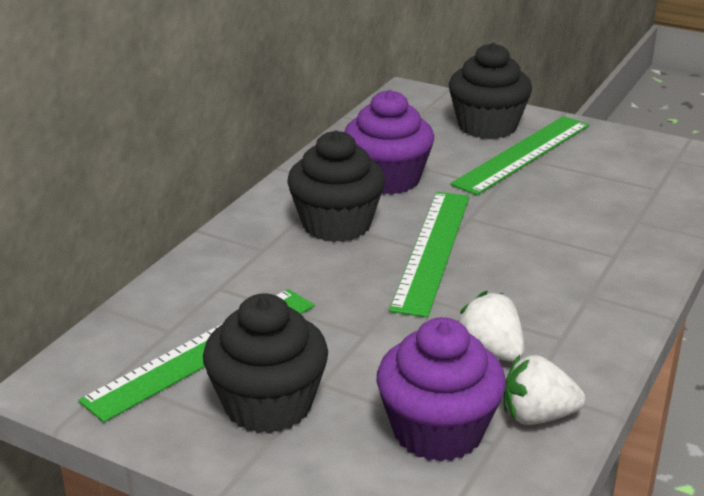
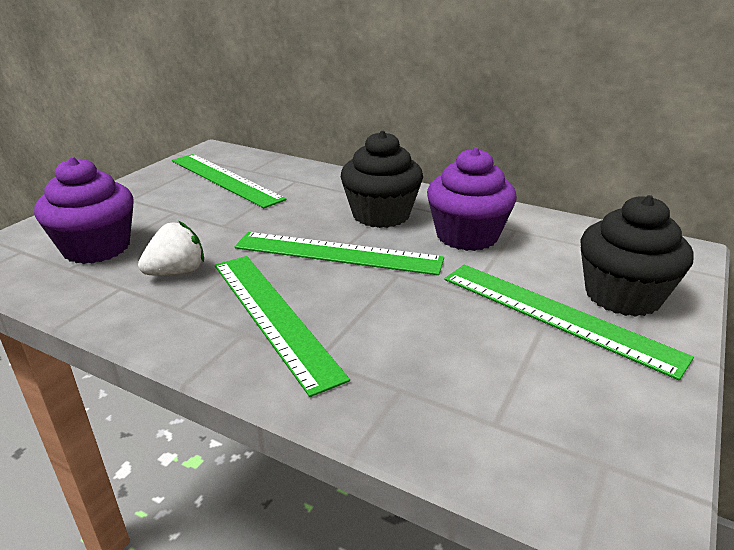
camera: 90 degrees right, 0 degrees up
black cupcake [203,293,328,434] -> none
white strawberry [503,355,585,425] -> none
none -> green ruler [215,256,350,397]

